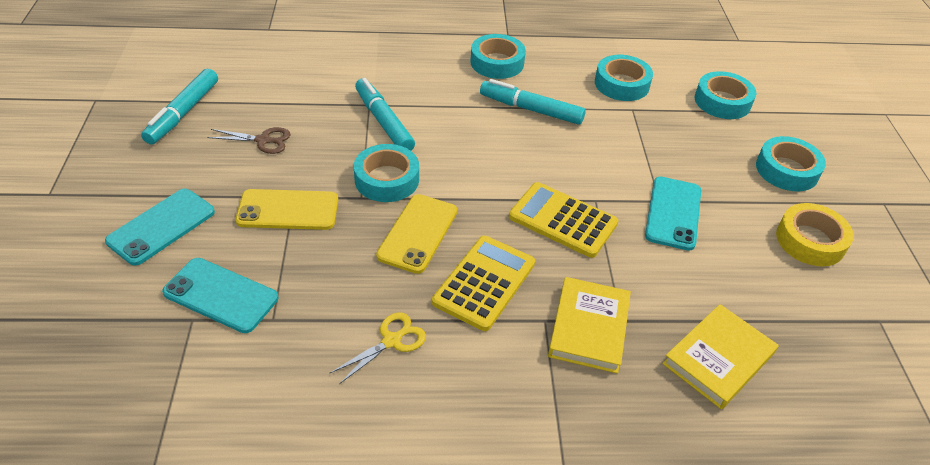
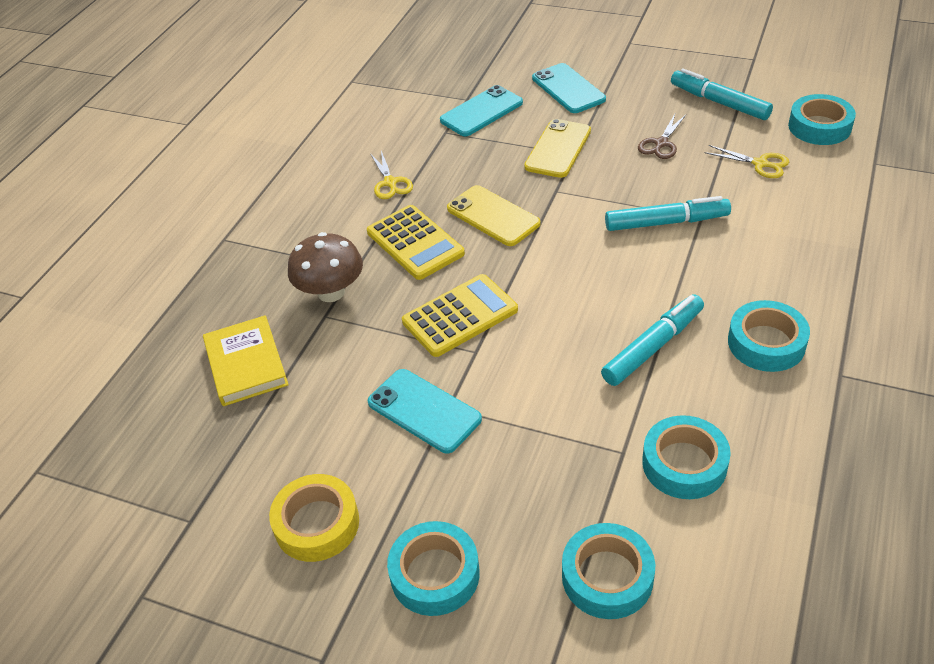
camera: 120 degrees right, 0 degrees up
turquoise tape [354,144,419,202] -> turquoise tape moved to [788,94,856,145]
yellow book [548,277,631,374] -> brown mushroom [288,232,363,302]
none -> yellow scissors [705,145,789,178]

